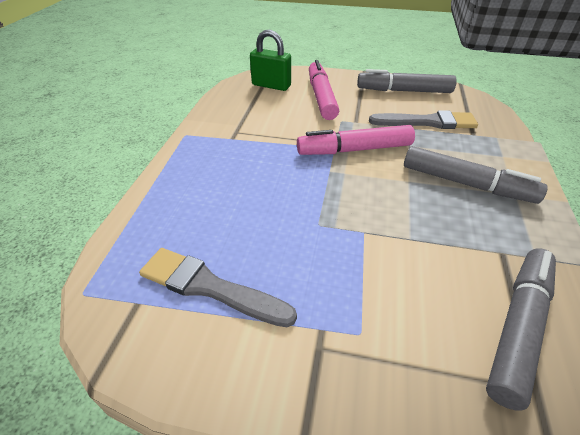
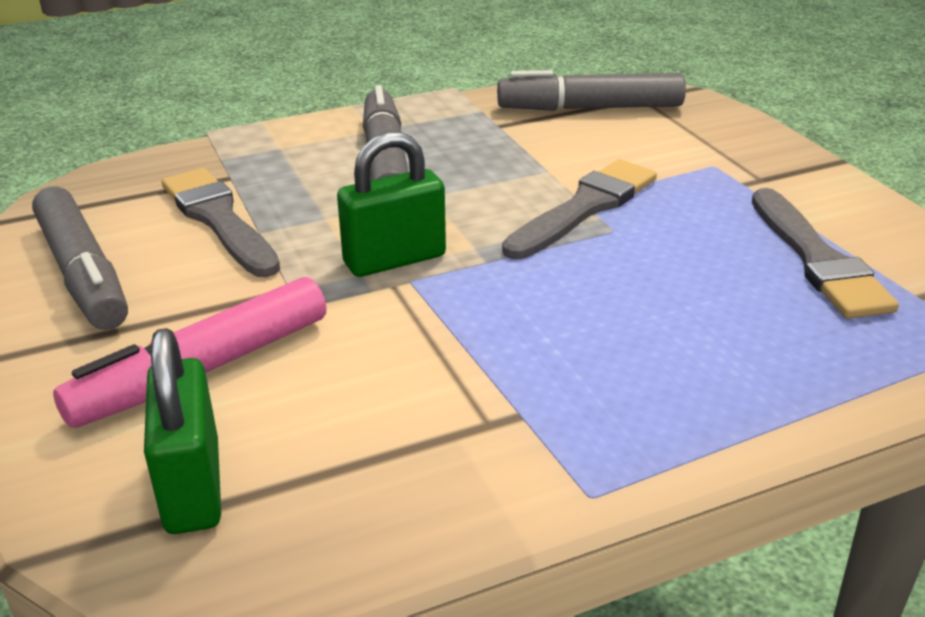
camera: 125 degrees left, 10 degrees down
pink marker [297,125,415,155] -> green padlock [337,132,446,277]
none -> grey brush [502,159,657,259]

